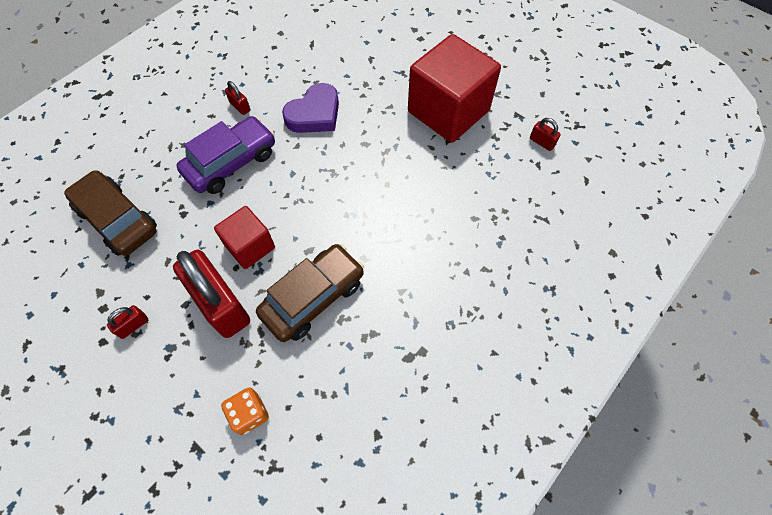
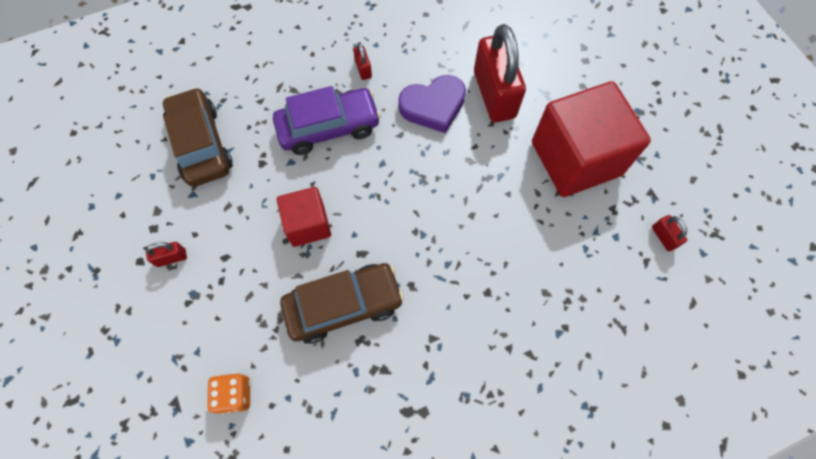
camera: 25 degrees right, 5 degrees up
red padlock [173,250,250,338] -> red padlock moved to [474,24,526,122]

